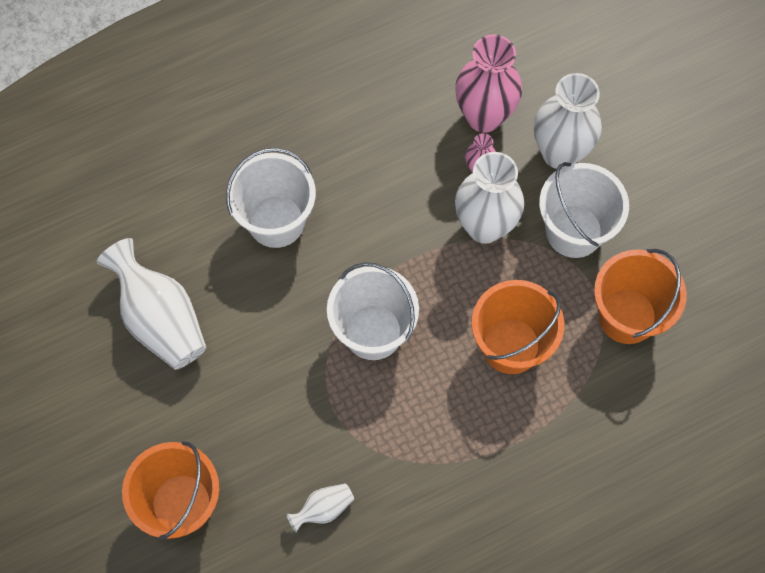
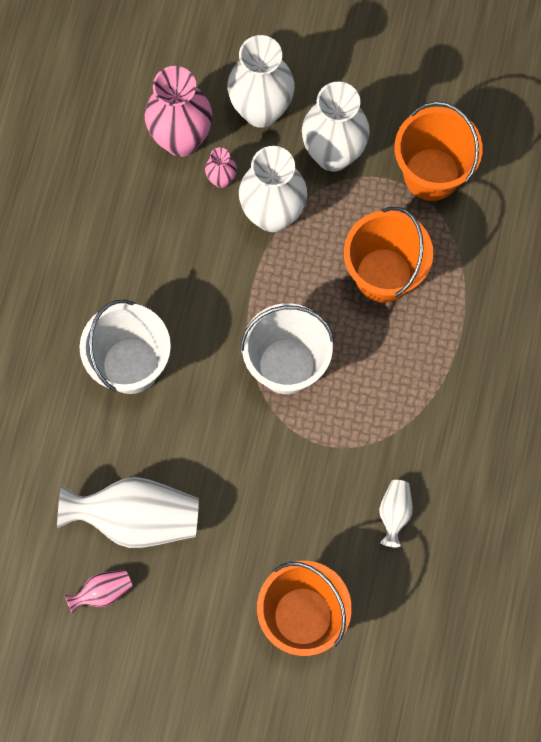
camera: 50 degrees left, 5 degrees up
white bucket [539,162,629,258] -> white vase [302,82,370,172]
none -> pink vase [64,570,133,614]

